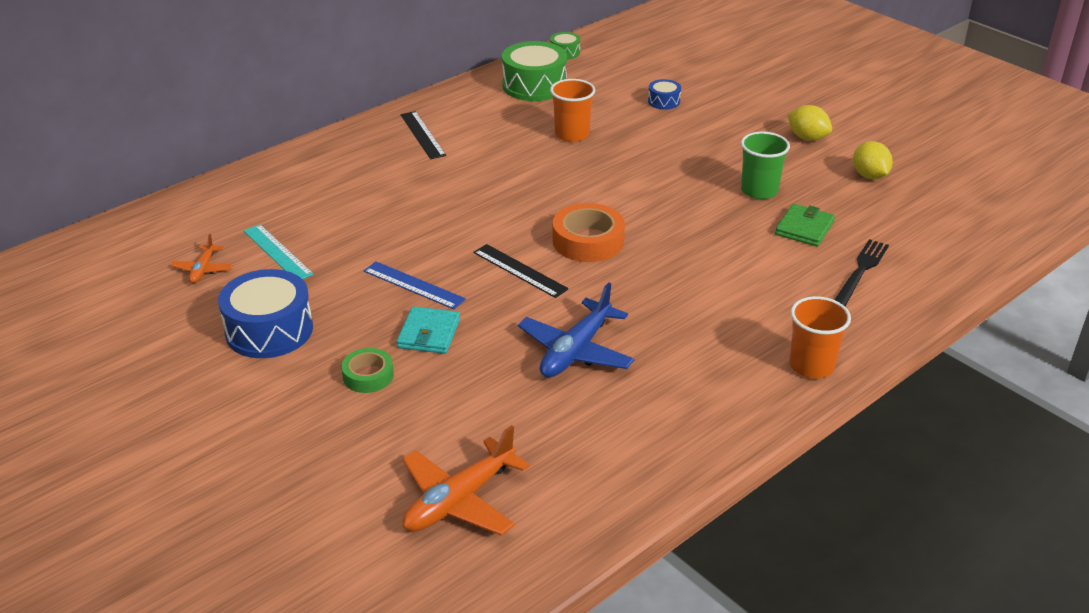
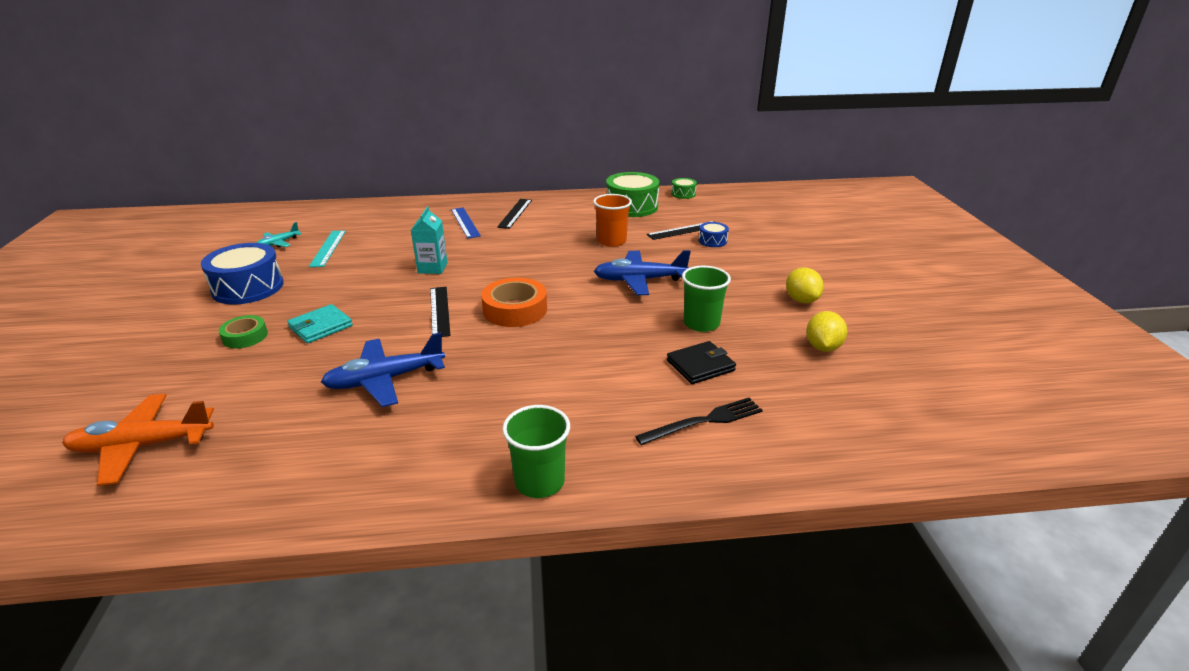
camera: 35 degrees right, 5 degrees down
orange plane [171,234,233,283] -> turquoise plane [256,222,302,247]
blue ruler [364,261,466,309] -> blue ruler moved to [451,208,481,239]
green wallet [775,204,835,247] -> black wallet [667,341,736,384]
orange cup [789,296,851,379] -> green cup [502,405,570,498]
none -> turquoise carton [411,206,448,274]
none -> blue plane [594,250,691,295]
none -> black ruler [647,221,715,240]

